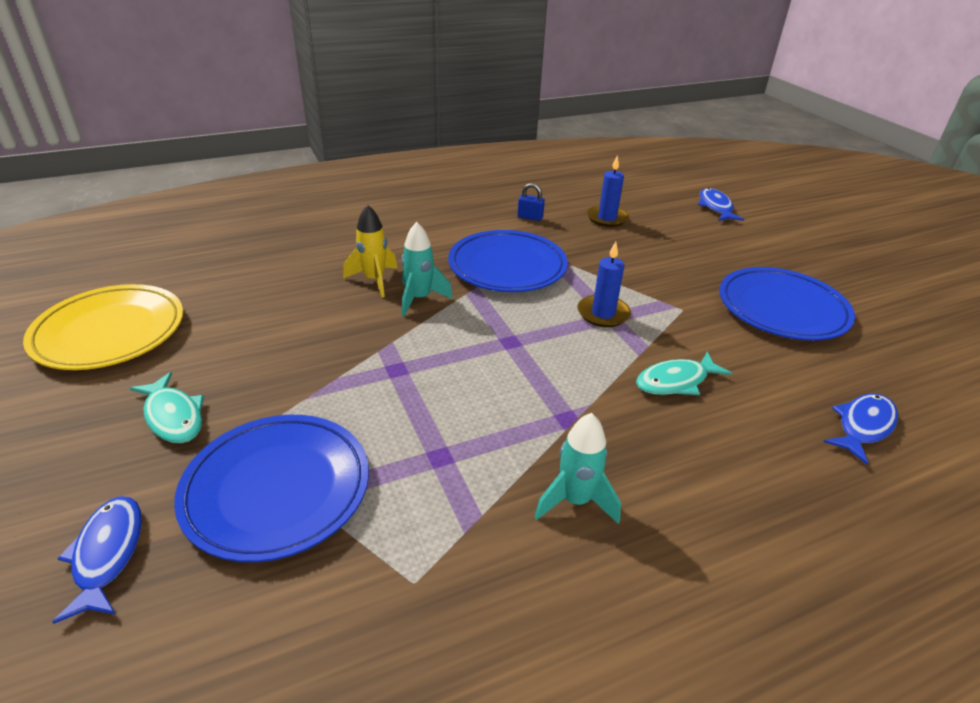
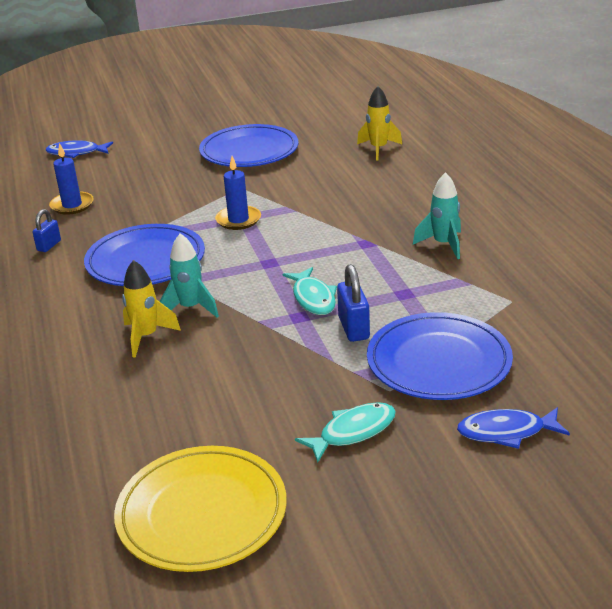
camera: 80 degrees left, 5 degrees down
turquoise fish [636,352,732,395] -> turquoise fish moved to [283,267,337,315]
blue fish [824,394,898,465] -> yellow rocket [357,86,402,161]
none -> blue padlock [337,264,370,342]

